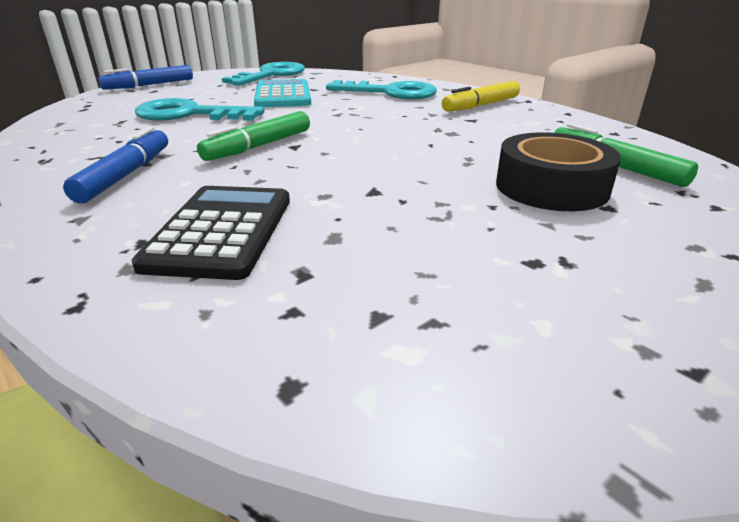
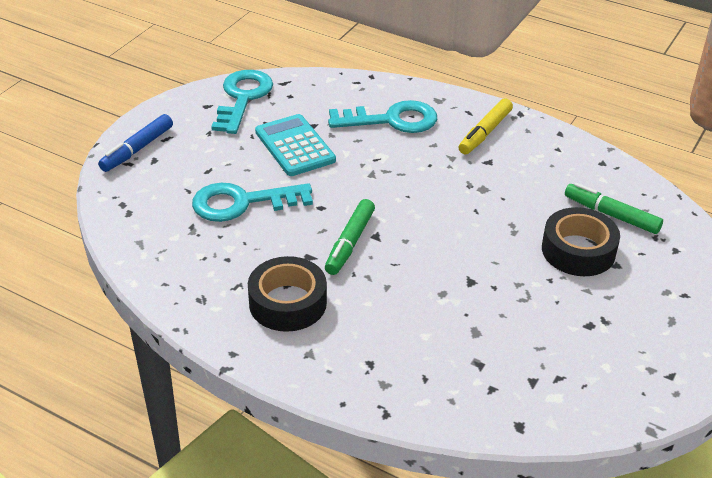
camera: 20 degrees left, 10 degrees up
blue marker [63,126,168,203] -> black tape [248,256,327,332]
black calculator [131,186,290,280] -> none

